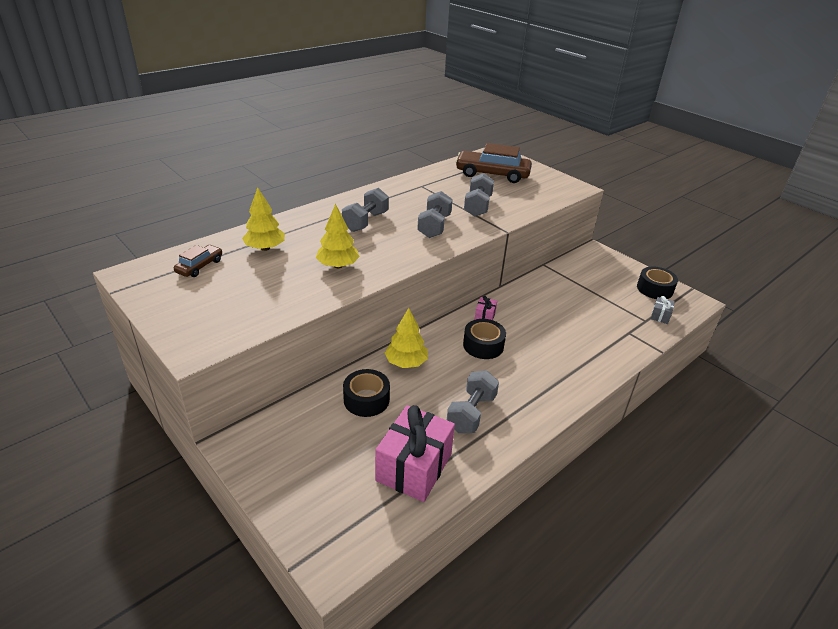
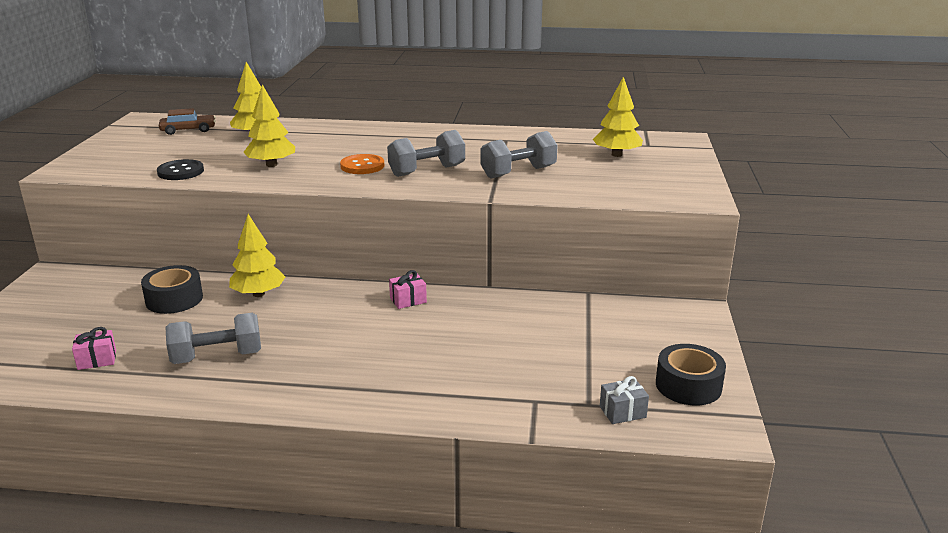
camera: 50 degrees right, 10 degrees down
grey dumbbell [342,188,389,232] -> none
pink gift [375,405,455,502] -> pink gift [72,327,116,370], size x0.43
brown car [455,143,532,183] -> yellow tree [593,77,643,157]
black tape [463,319,506,359] -> none
none -> black button [157,159,204,180]
none -> orange button [340,154,384,174]

